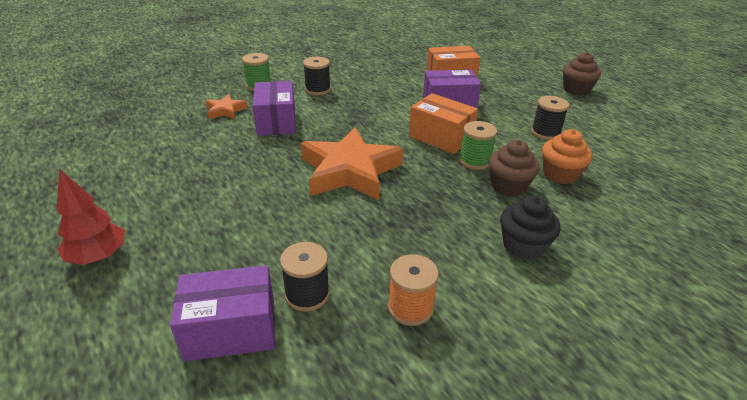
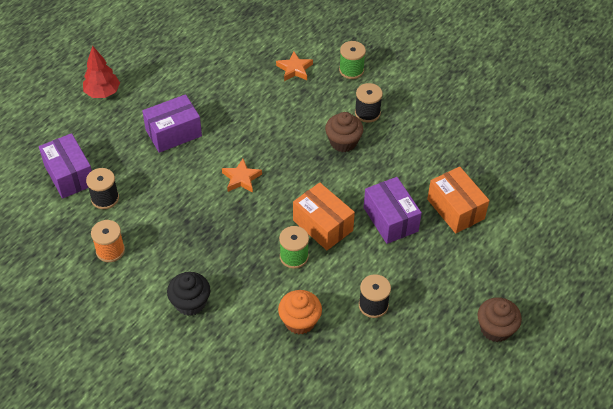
camera: 70 degrees right, 15 degrees up
purple box [253,81,296,136] -> purple box moved to [142,94,202,153]
orange star [300,127,403,200] -> orange star [222,159,262,193], size x0.47
orange box [409,93,478,154] -> orange box turned 60 degrees counterclockwise [293,182,355,250]
brown cupcake [489,140,540,197] -> brown cupcake moved to [325,112,363,152]

